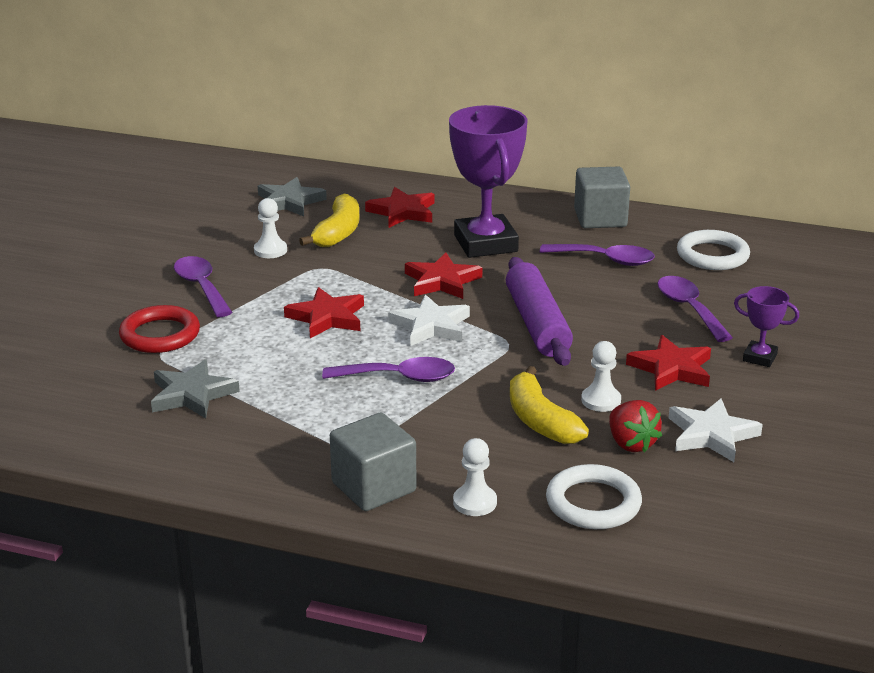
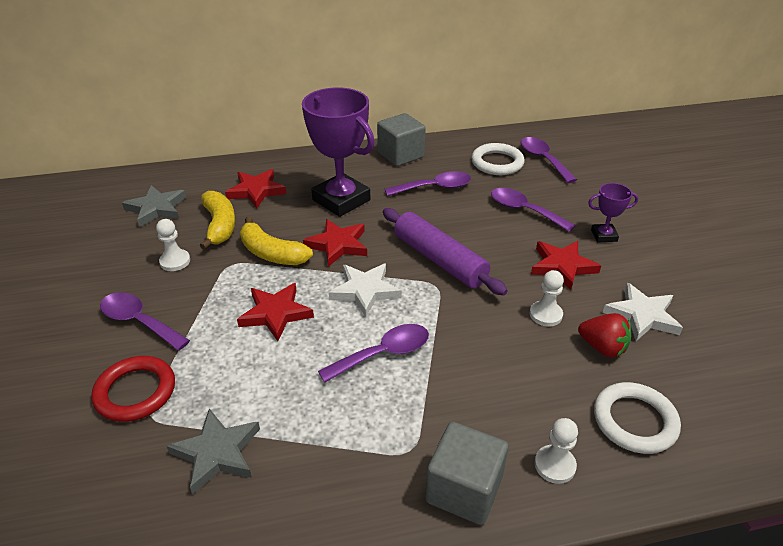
camera: 30 degrees left, 10 degrees up
yellow banana [510,366,589,444] -> yellow banana moved to [240,217,313,265]
none -> purple spoon [521,137,577,183]

